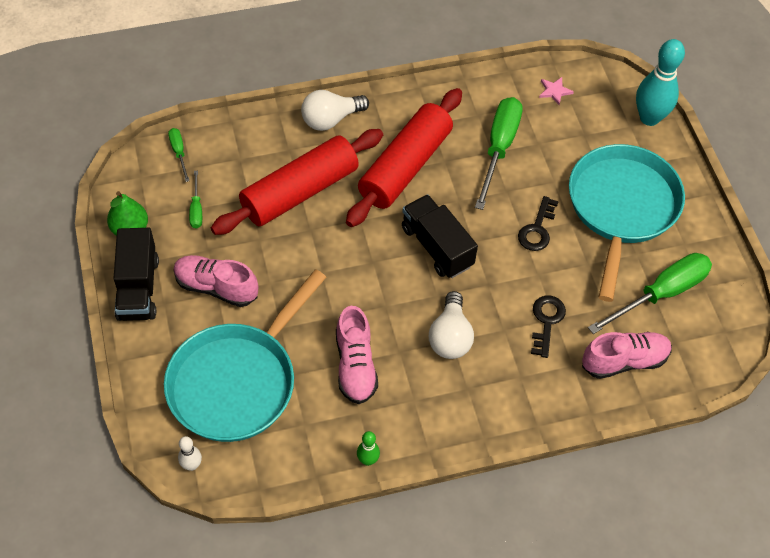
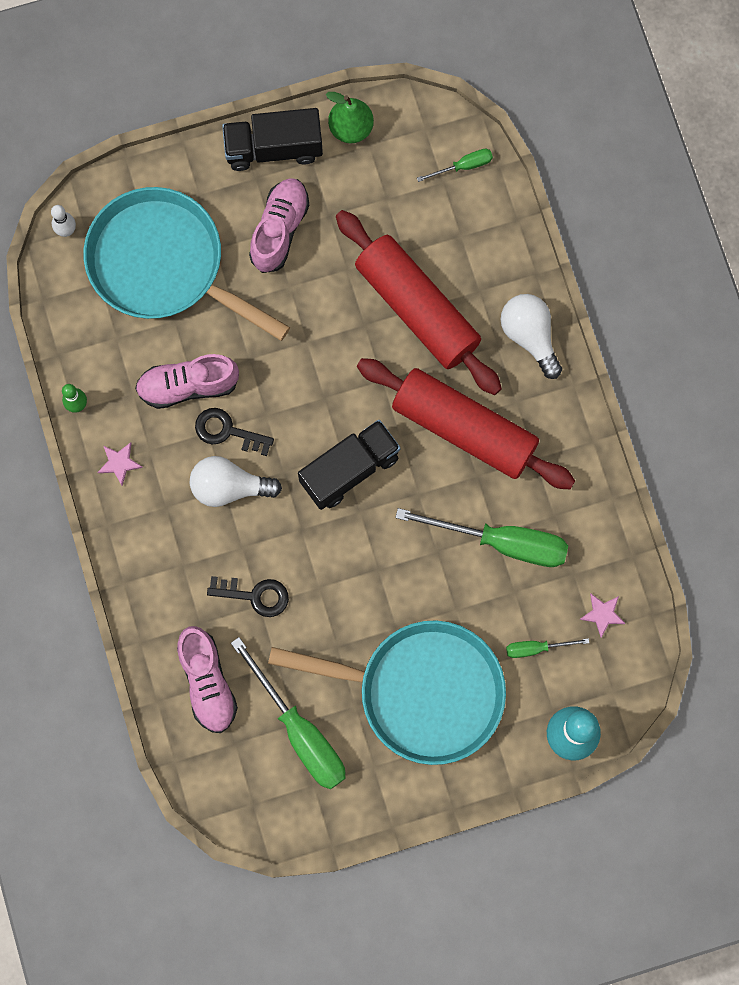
camera: 90 degrees right, 20 degrees up
green screwdriver [189,171,202,228] -> green screwdriver moved to [506,638,589,658]
black key [518,196,559,251] -> black key moved to [195,408,274,456]
none -> pink star [97,442,143,485]

